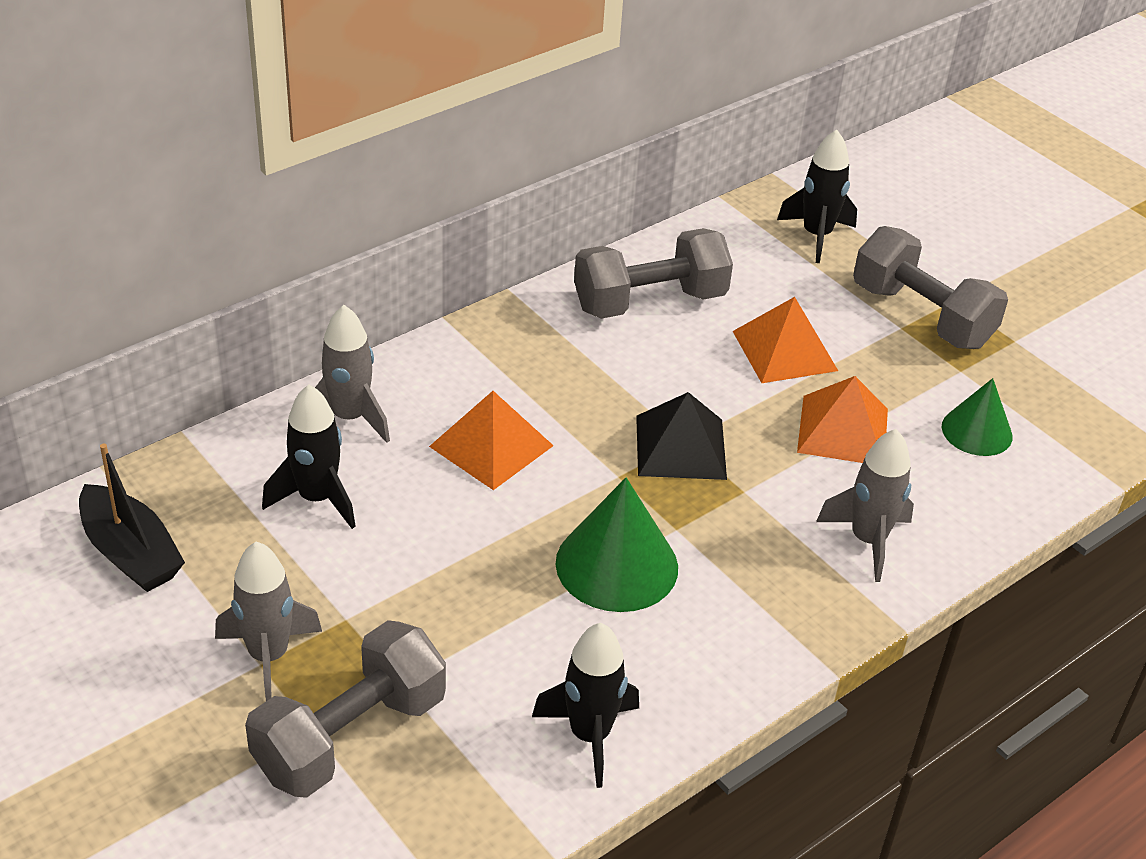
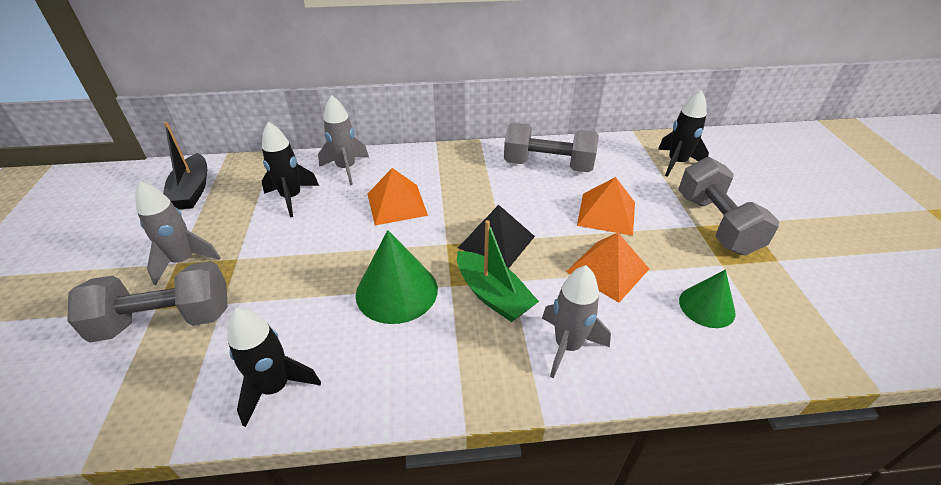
camera: 35 degrees right, 0 degrees up
none -> green boat [457,220,539,322]

